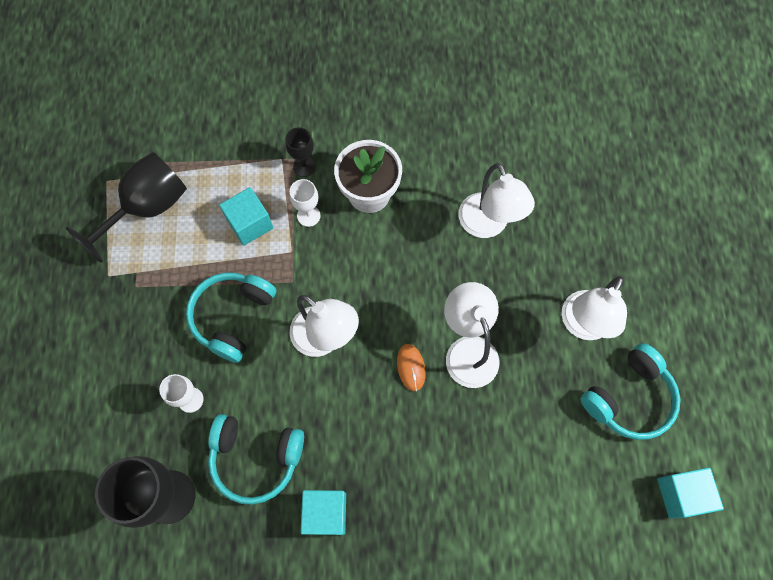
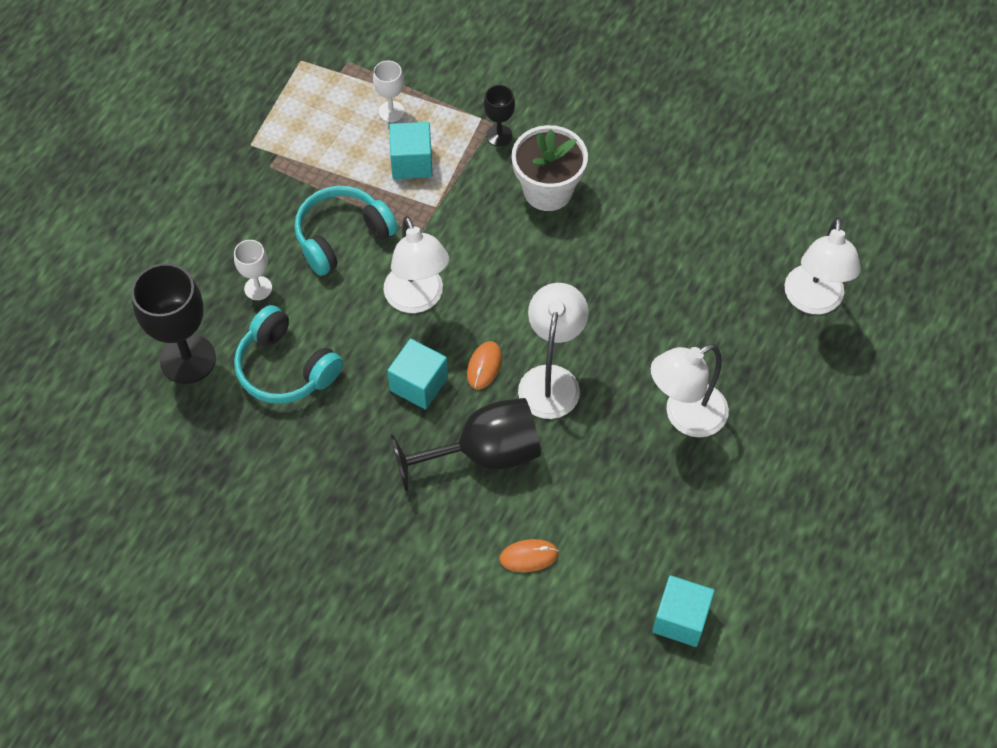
camera: 30 degrees right, 10 degrees down
black goblet [66,152,187,263] -> black goblet moved to [390,398,541,492]
white goblet [289,179,320,227] -> white goblet moved to [373,60,404,122]
turquoise cube [300,490,346,535] -> turquoise cube moved to [387,338,448,409]
white lamp [459,163,535,238] -> white lamp moved to [785,217,861,314]
turquoise headphones [580,343,680,440] -> none
none -> orange mouse [499,539,559,572]

